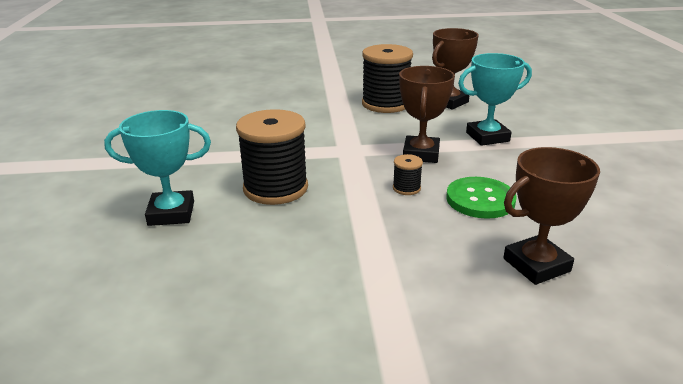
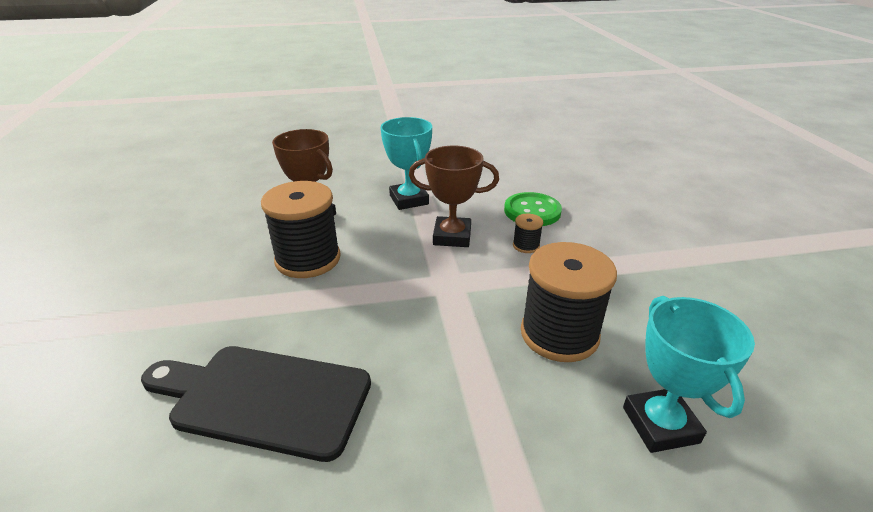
camera: 95 degrees left, 5 degrees up
brown trophy [503,147,600,285] -> none
none -> black cutting board [141,346,371,462]

